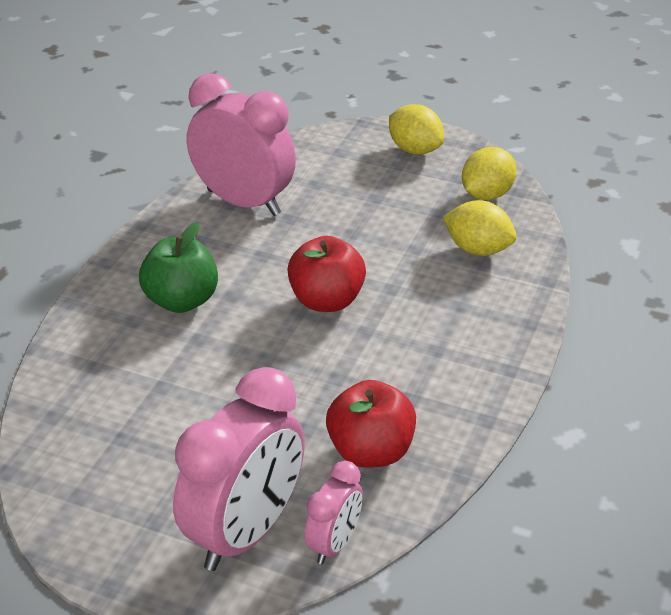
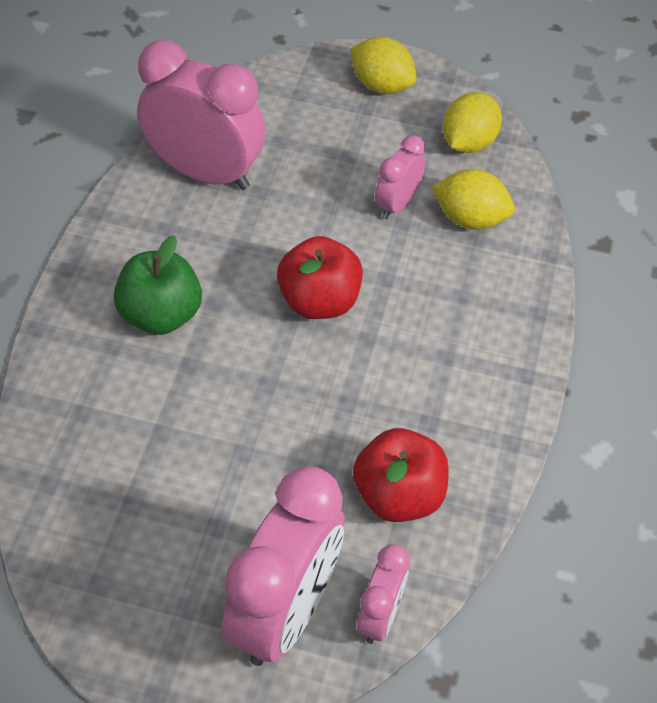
camera: 10 degrees left, 15 degrees up
none -> pink clock [375,135,426,219]

